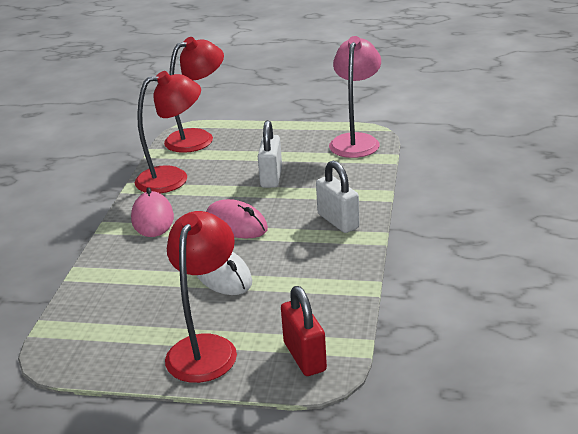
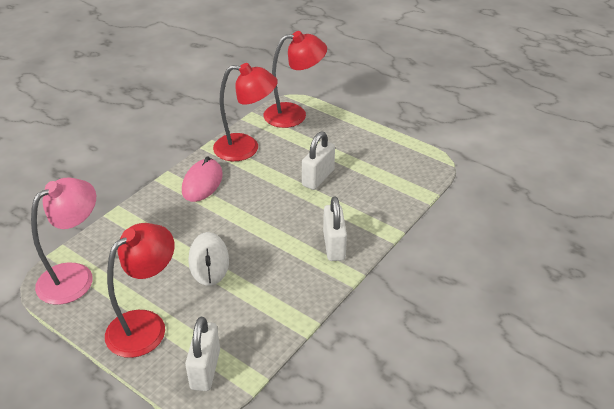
camera: 25 degrees right, 10 degrees up
pink mouse [206,199,268,238] -> none
red padlock [281,286,327,376] -> white padlock [185,317,220,391]
pink lamp [329,36,381,158] -> pink lamp moved to [31,178,96,305]

